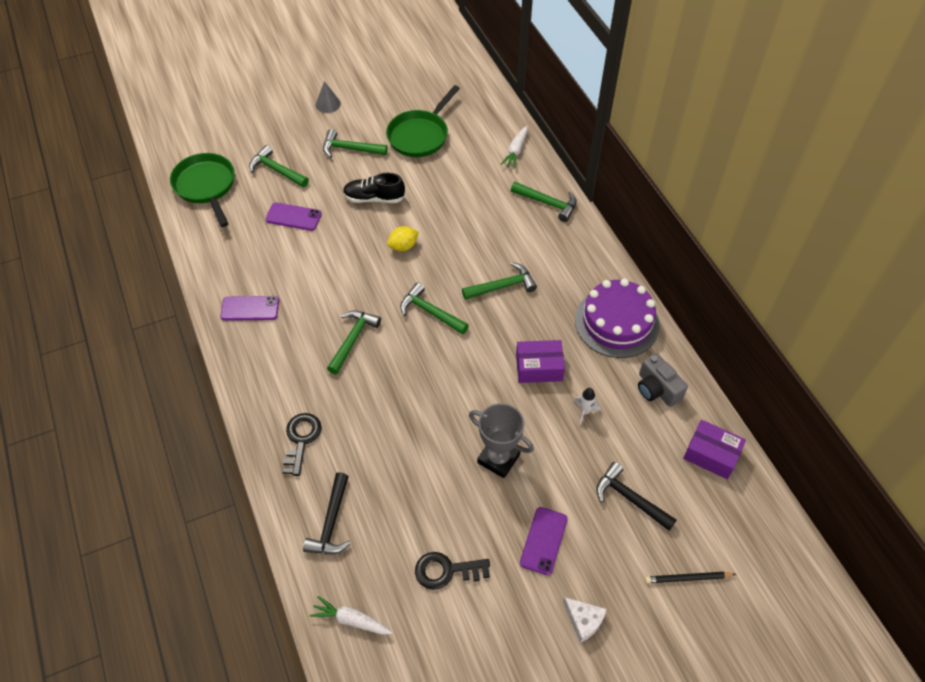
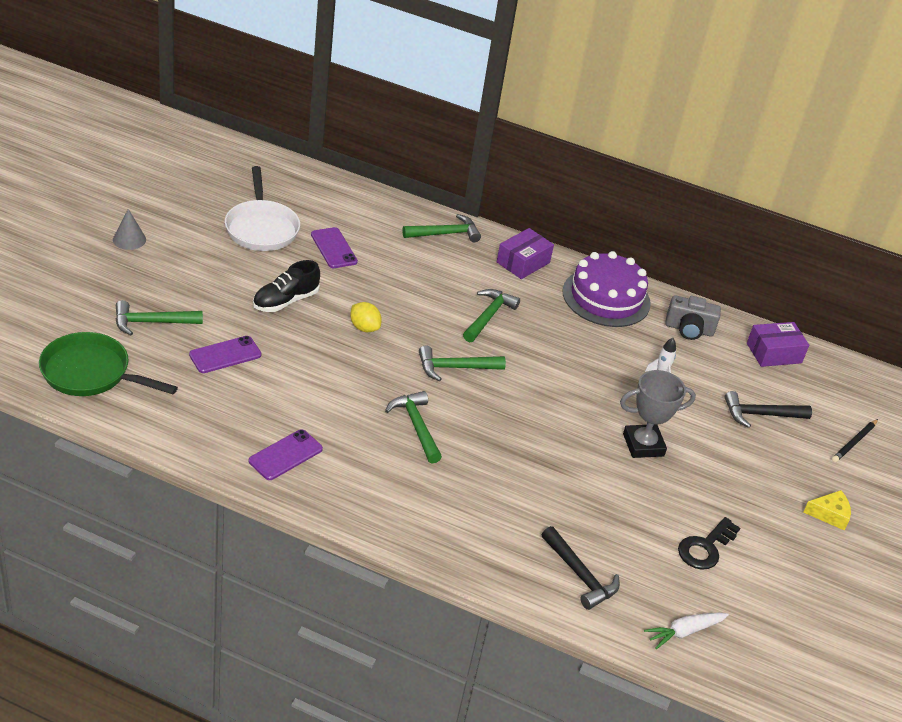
camera: 50 degrees left, 15 degrees down
black key [283,413,322,476] -> none
green hammer [323,129,388,158] -> none
green pan [386,85,460,157] -> white pan [225,166,300,251]
yellow lemon [387,226,419,251] -> yellow lemon turned 60 degrees counterclockwise [350,302,382,332]
white carrot [501,126,528,168] -> none
purple box [516,340,565,383] -> purple box moved to [497,228,554,279]
purple phone [520,507,568,575] -> purple phone moved to [311,227,358,268]
white cheese [563,597,607,643] -> yellow cheese [803,490,851,530]

